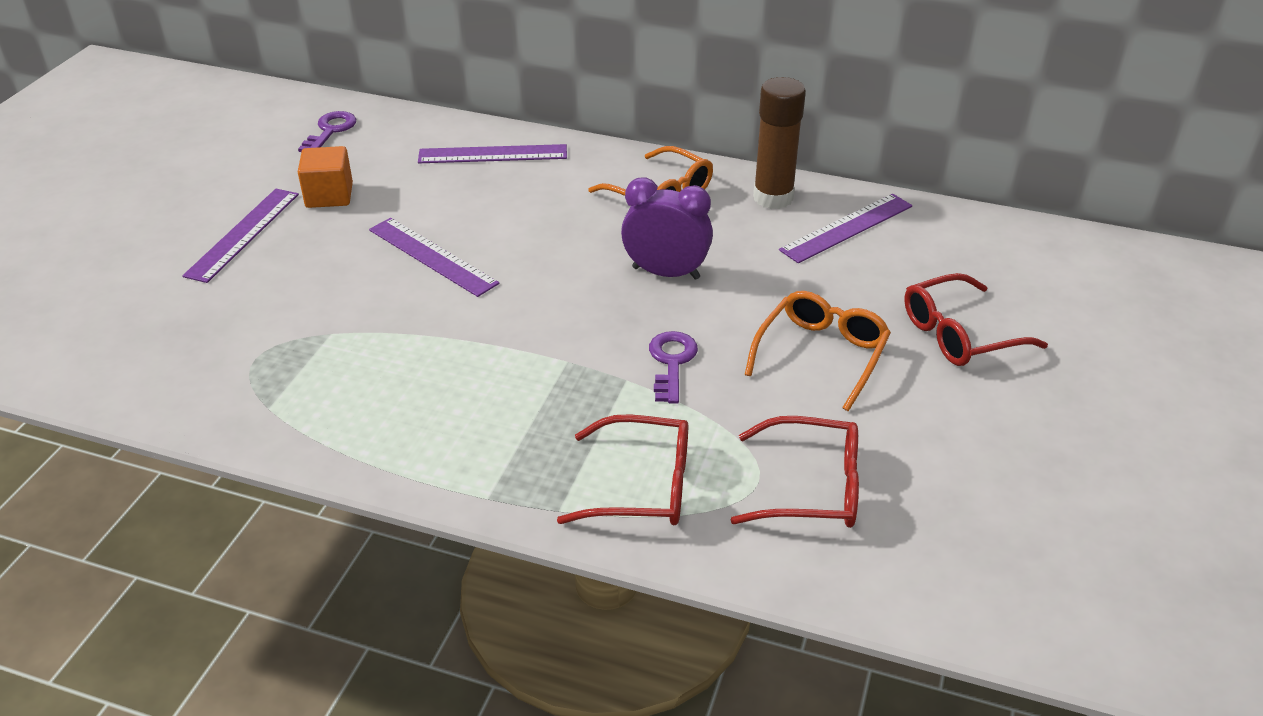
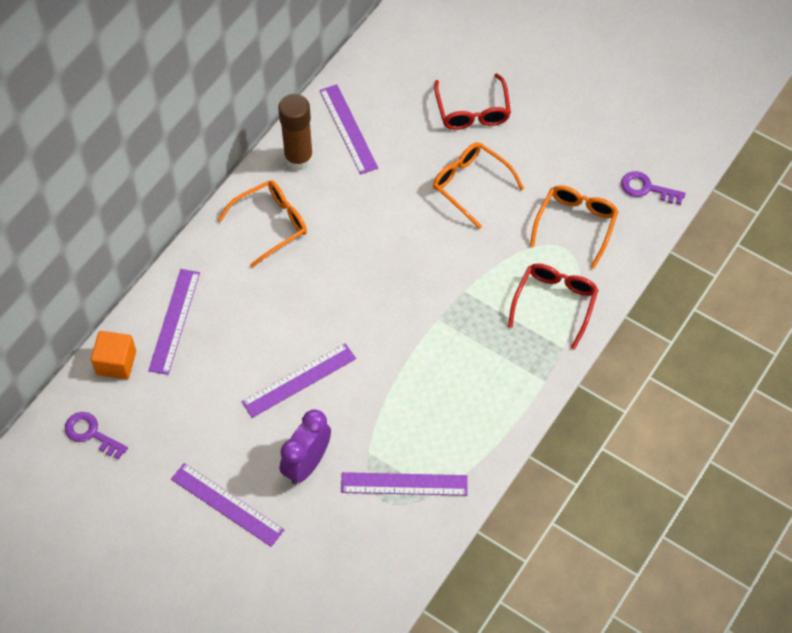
camera: 75 degrees left, 20 degrees up
orange cube [298,146,353,208] -> orange cube moved to [91,331,136,379]
purple clock [621,177,713,280] -> purple clock moved to [280,409,331,484]
purple key [649,331,698,404] -> purple key moved to [621,171,685,205]
red glasses [731,416,859,528] -> orange glasses [530,185,619,268]
none -> purple ruler [341,472,468,496]

